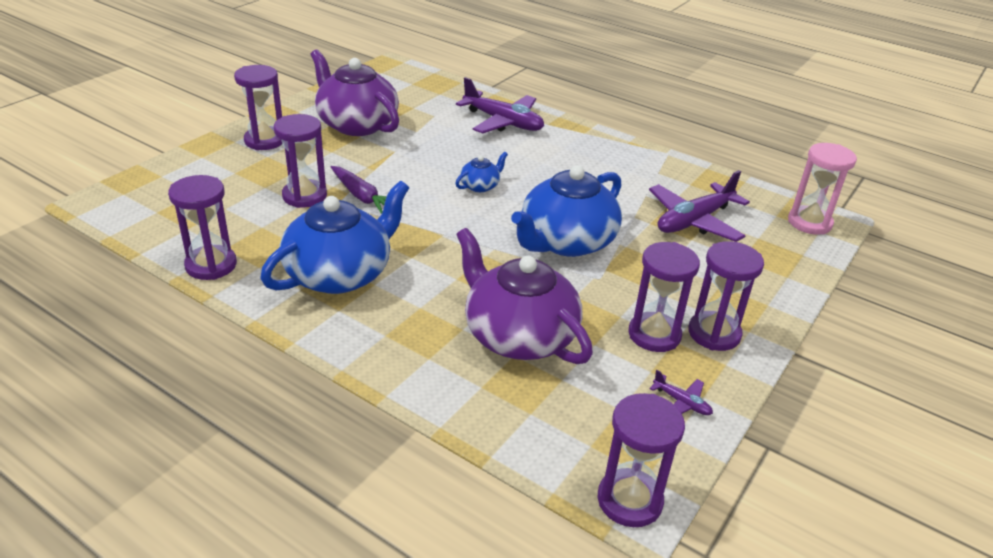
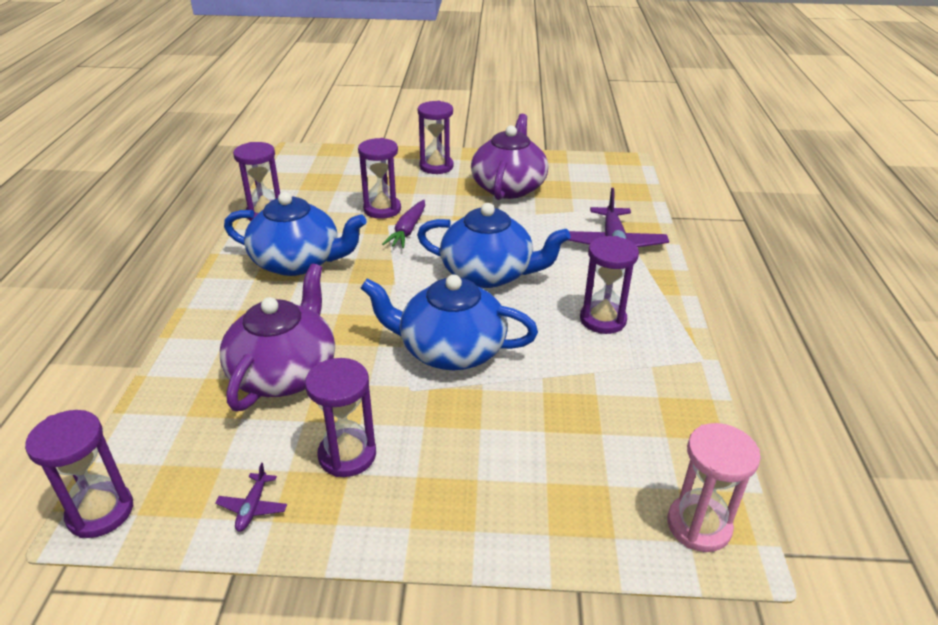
camera: 60 degrees right, 0 degrees up
blue teapot [455,152,508,192] -> blue teapot [417,203,571,288], size x2.24
purple plane [649,170,750,242] -> none
purple hourglass [689,241,764,351] -> purple hourglass moved to [580,236,639,334]

